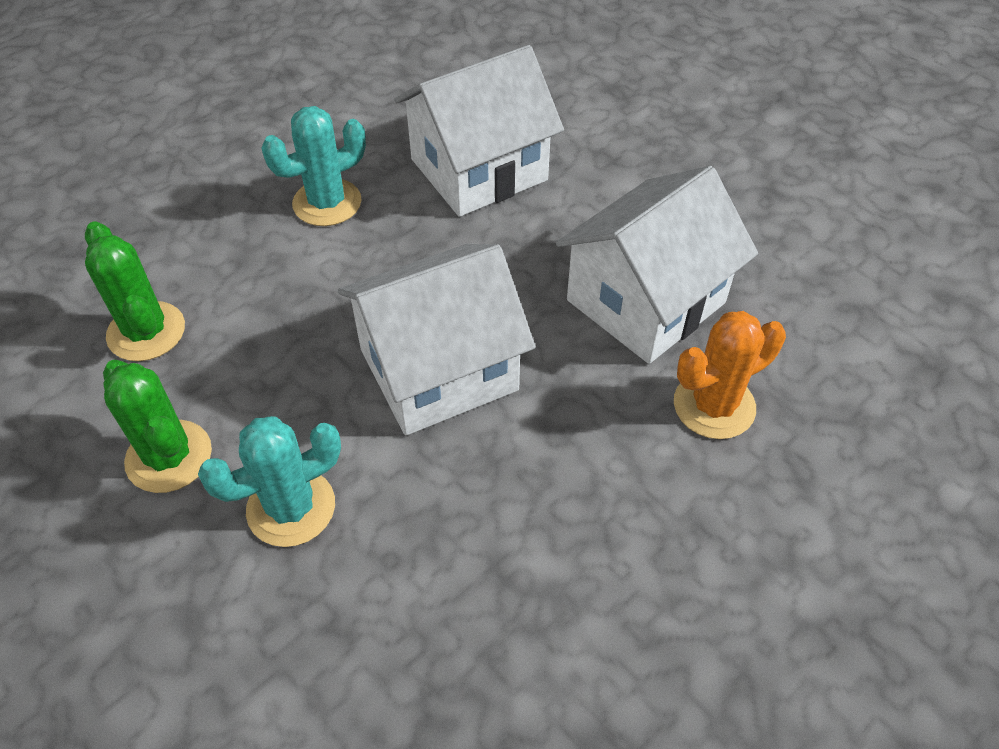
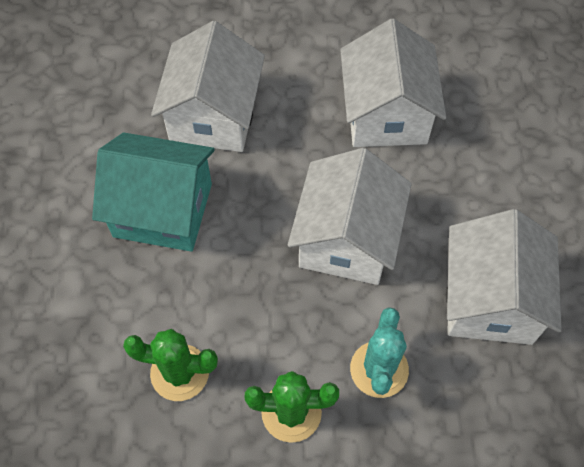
camera: 50 degrees left, 10 degrees up
turquoise cactus [261,106,366,226] -> turquoise house [92,132,215,252]
orange cactus [674,311,786,439] -> none
none -> white house [446,209,562,345]

